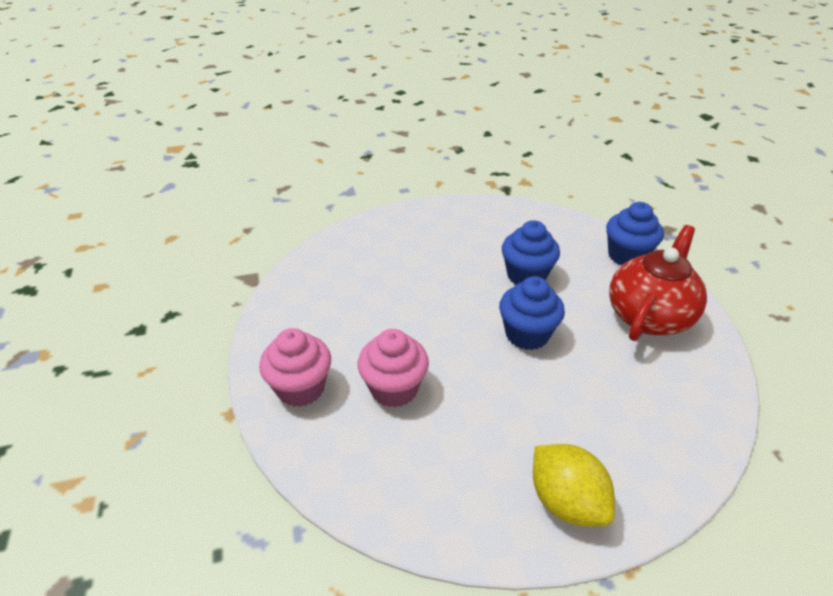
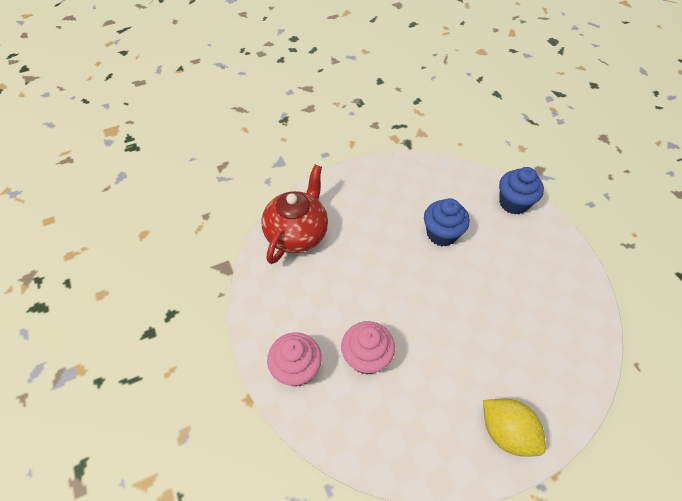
camera: 10 degrees left, 15 degrees up
blue cupcake [499,276,565,350] -> none
red teapot [609,225,707,341] -> red teapot moved to [261,165,328,264]

